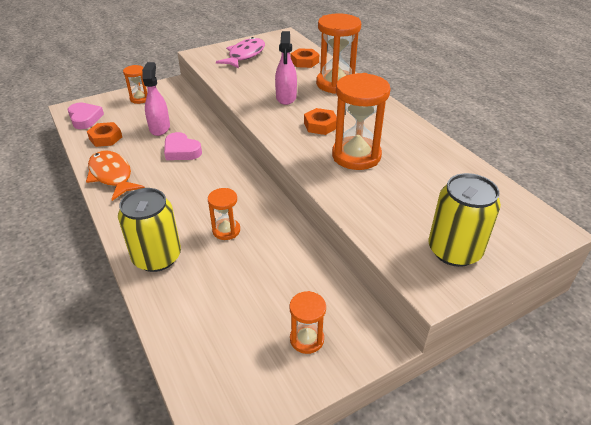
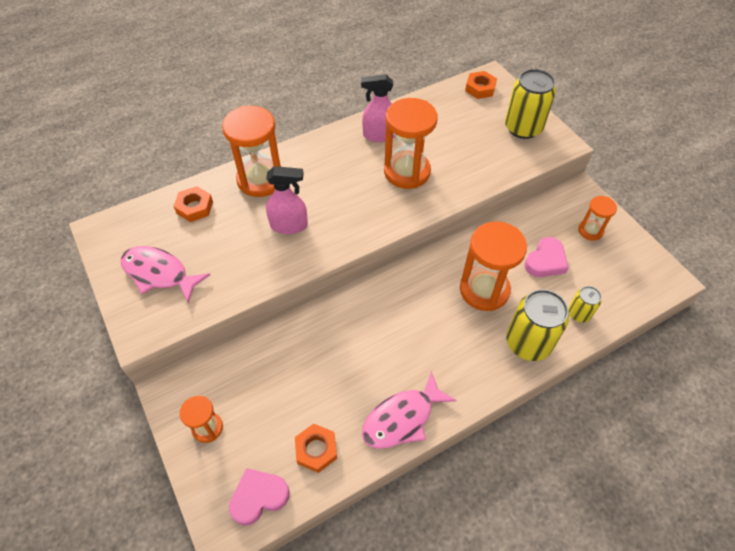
camera: 90 degrees left, 15 degrees up
orange fish [86,150,145,201] -> pink fish [362,371,457,449]
pink spray bottle [142,62,170,136] -> pink spray bottle moved to [361,74,395,142]
pink heart [164,132,202,160] -> pink heart moved to [524,237,569,277]
orange hourglass [208,188,240,240] -> orange hourglass [460,221,527,311], size x1.88
orange nut [304,108,337,135] -> orange nut moved to [465,71,497,99]
none -> yellow can [568,286,601,322]

